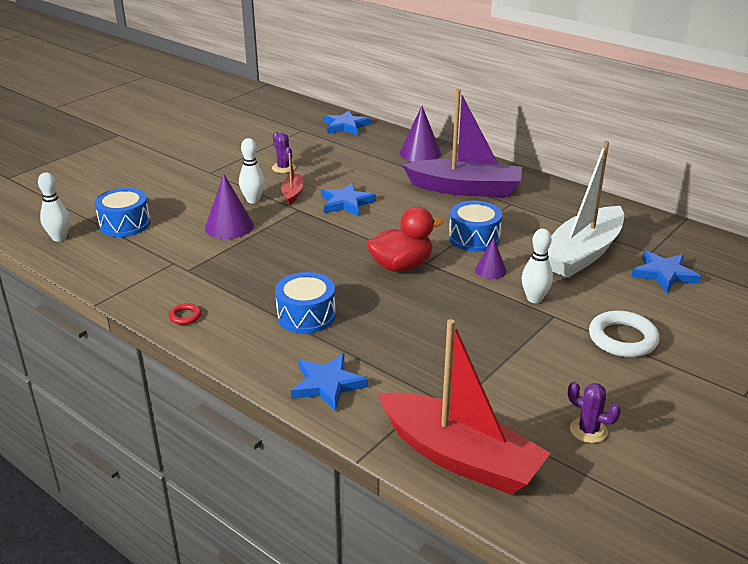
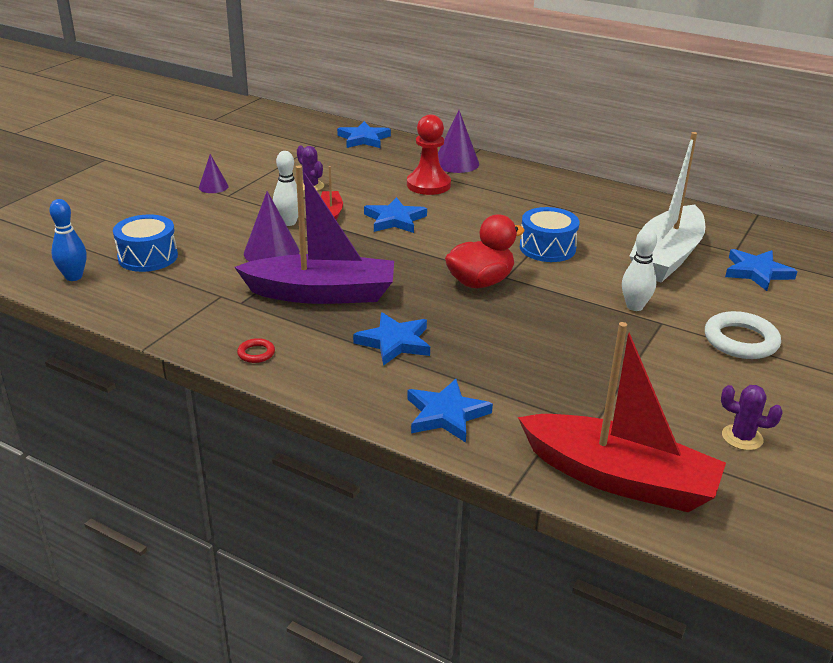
camera: 10 degrees left, 0 degrees up
white bowling pin [38,172,70,242] -> blue bowling pin [49,199,87,281]
blue drum [275,272,336,333] -> blue star [353,312,430,366]
purple boat [402,89,522,197] -> purple boat moved to [234,165,394,304]
purple cone [475,238,507,279] -> purple cone moved to [199,154,229,193]
none -> red pawn [407,114,451,195]

